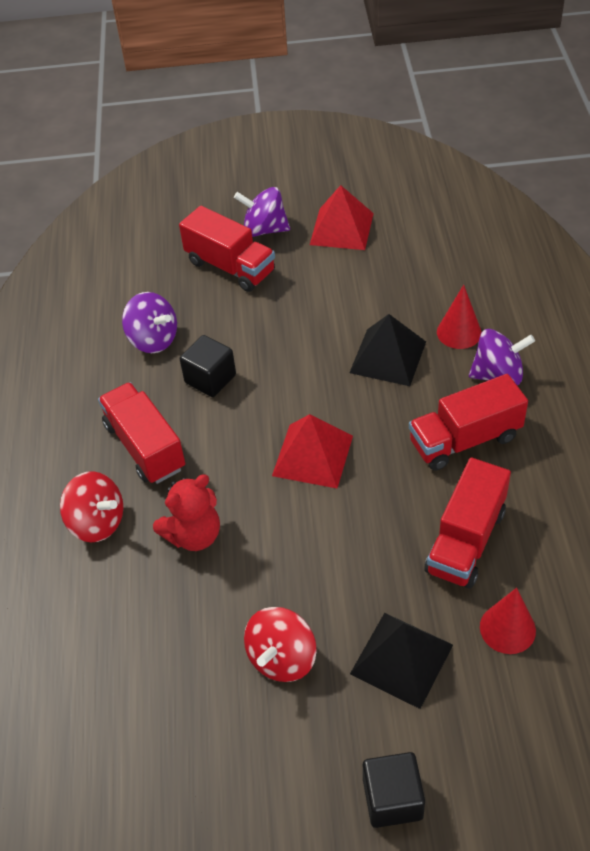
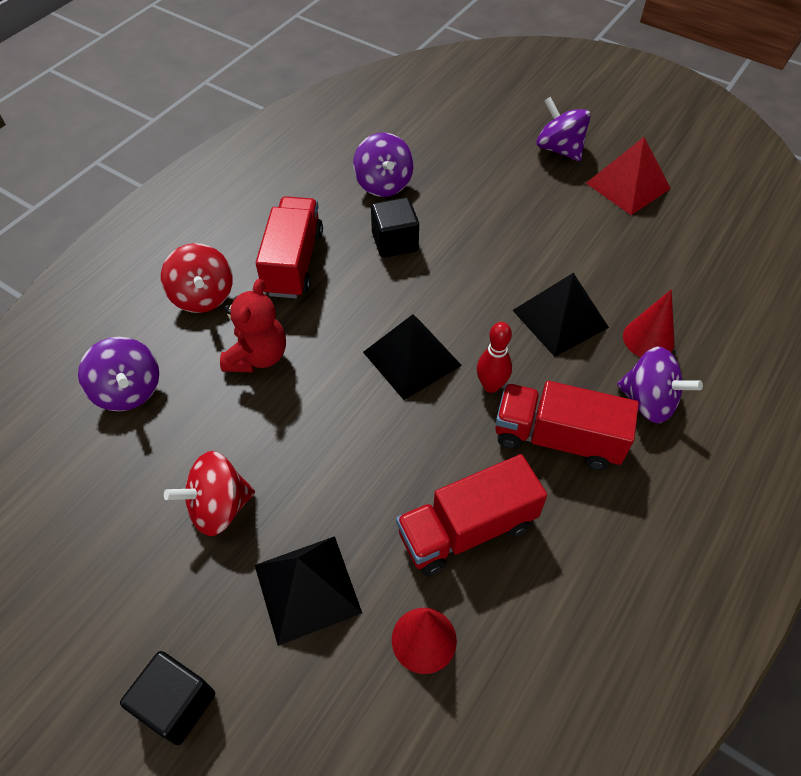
camera: 35 degrees right, 5 degrees up
red teddy bear [153,474,220,551] -> red teddy bear turned 75 degrees counterclockwise [220,279,286,372]
red truck [179,206,275,292] -> none
red pyramid [272,414,353,488] -> black pyramid [363,314,462,400]
none -> purple spinning top [78,337,159,411]
none -> red bowling pin [477,322,512,393]

